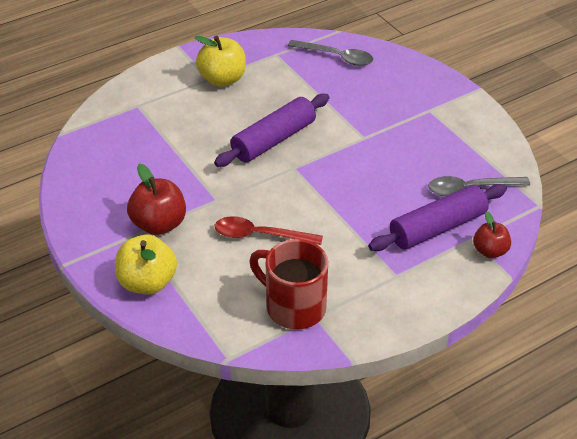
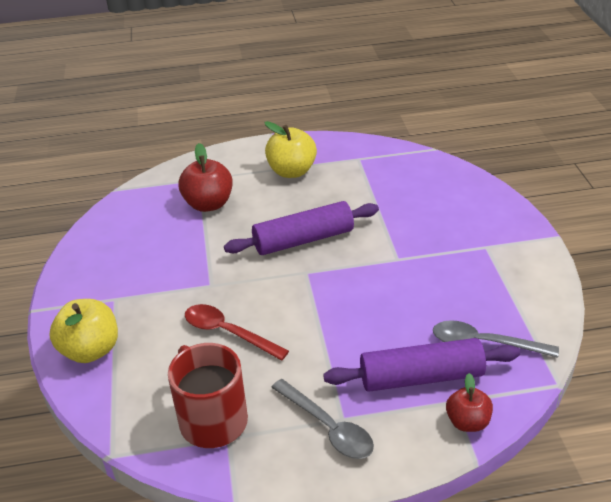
camera: 25 degrees right, 5 degrees down
red apple [127,164,186,235] -> red apple moved to [178,143,233,212]
grey spoon [288,40,373,66] -> grey spoon moved to [271,379,374,459]

